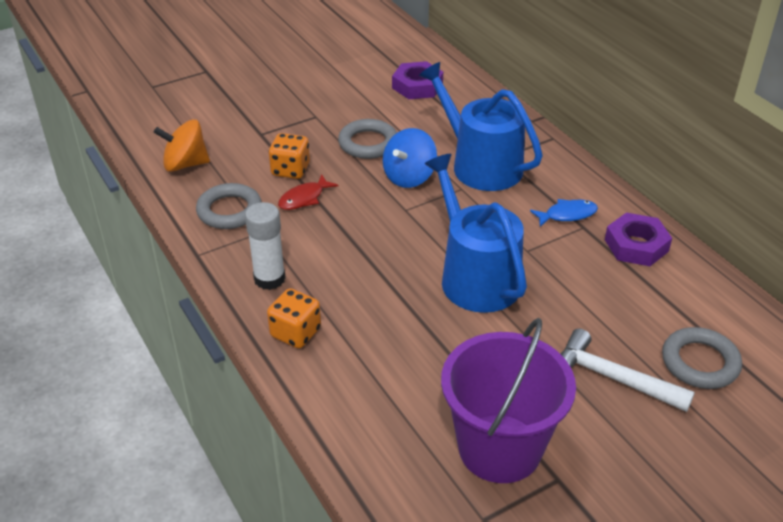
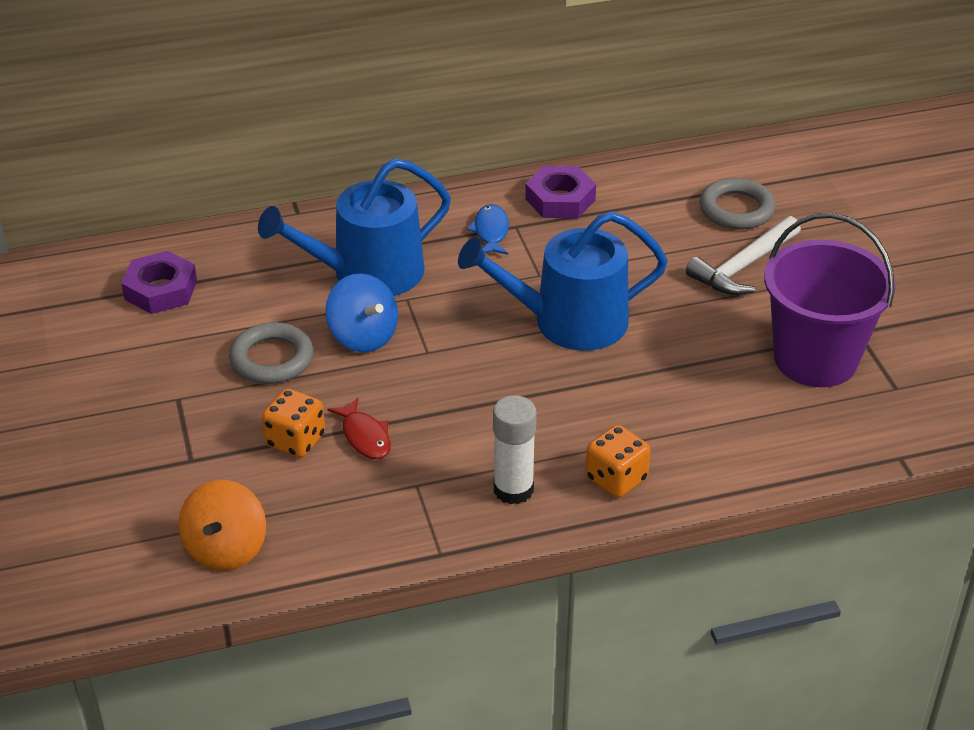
camera: 75 degrees left, 0 degrees up
grey ring [196,183,262,229] -> none

